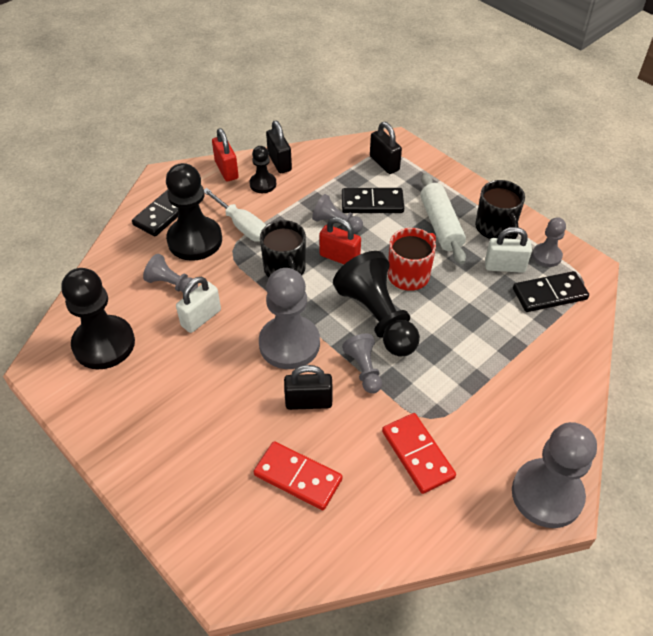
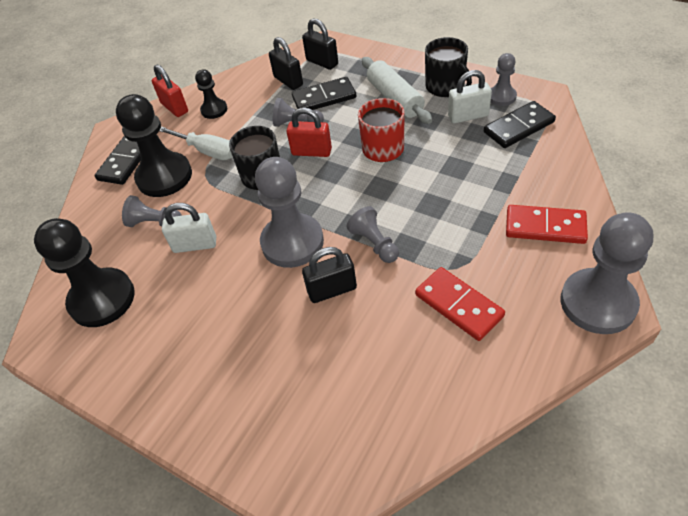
camera: 10 degrees left, 0 degrees up
white padlock [176,277,221,333] -> white padlock turned 60 degrees clockwise [162,203,216,253]
red domino [254,441,343,510] -> red domino moved to [506,205,588,244]
black padlock [266,120,292,173] -> black padlock moved to [269,37,303,90]
black pawn [333,251,420,357] -> none

